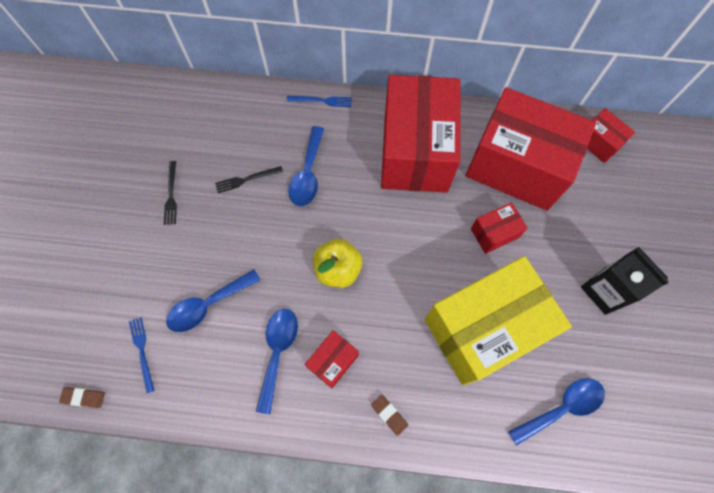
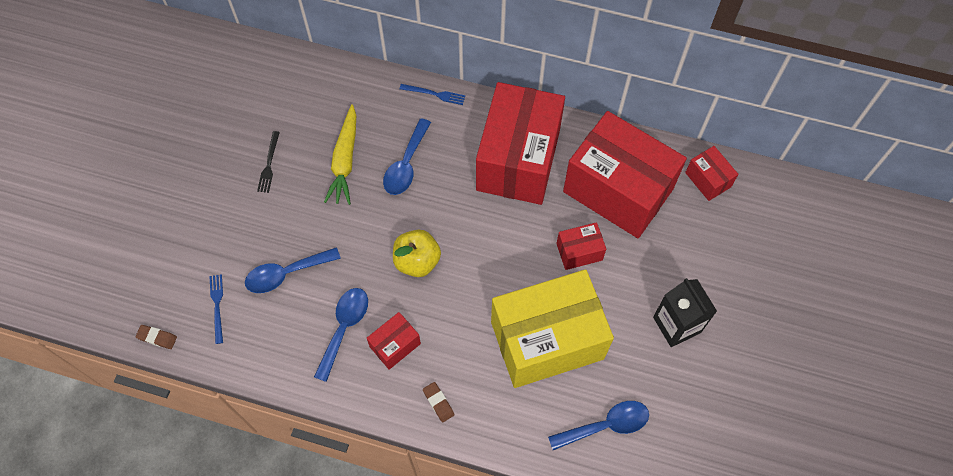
camera: 10 degrees right, 5 degrees down
black fork [215,166,283,193] -> yellow carrot [324,104,356,205]

